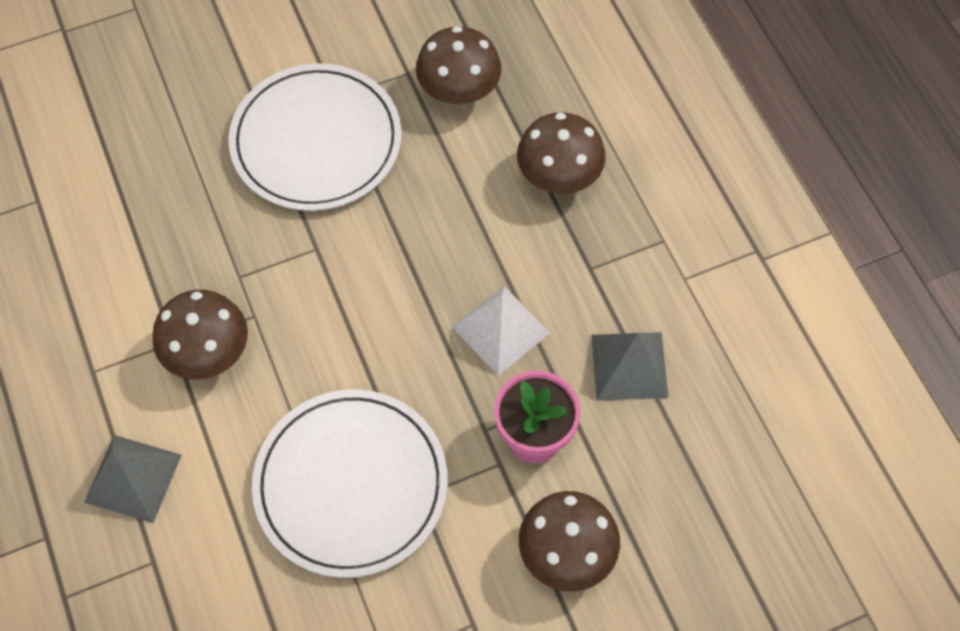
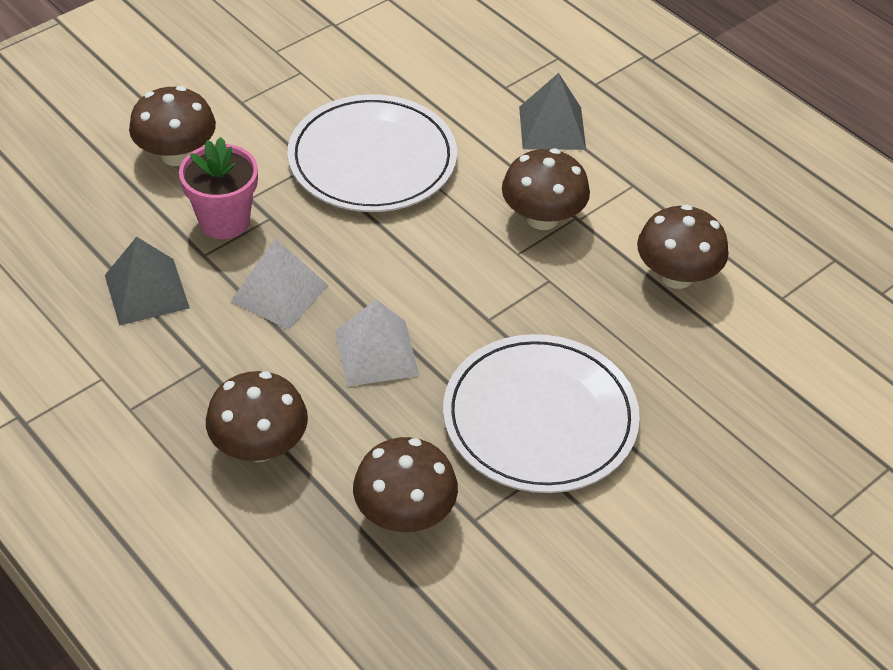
camera: 160 degrees right, 15 degrees down
none -> white pyramid [335,299,419,387]
none -> brown mushroom [637,204,729,289]

